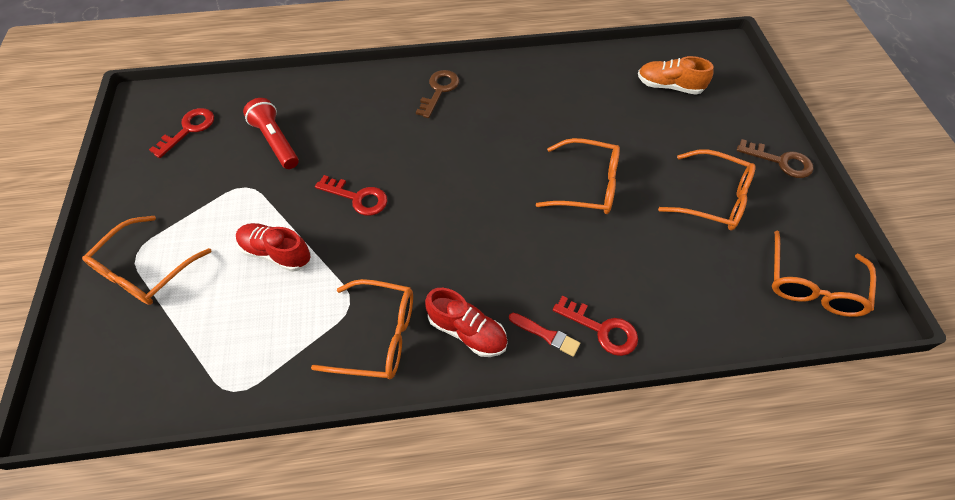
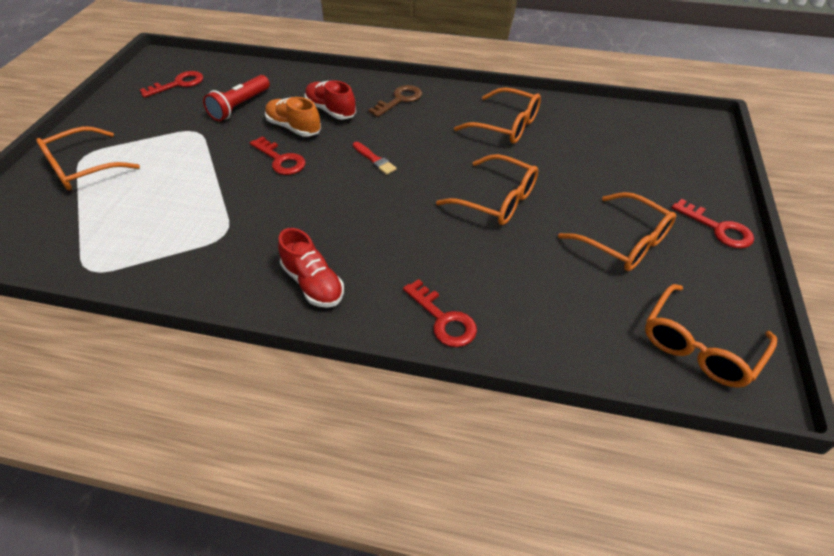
camera: 20 degrees right, 10 degrees down
red shoe [236,223,311,272] -> red shoe moved to [305,80,356,120]
red flashlight [243,98,299,169] -> red flashlight turned 135 degrees counterclockwise [203,75,270,121]
orange glasses [311,279,413,379] -> orange glasses moved to [454,87,541,144]
red brush [509,313,580,357] -> red brush moved to [353,142,397,175]
orange shoe [638,56,714,95] -> orange shoe moved to [265,97,321,137]
brown key [737,139,813,178] -> red key [672,199,754,248]

